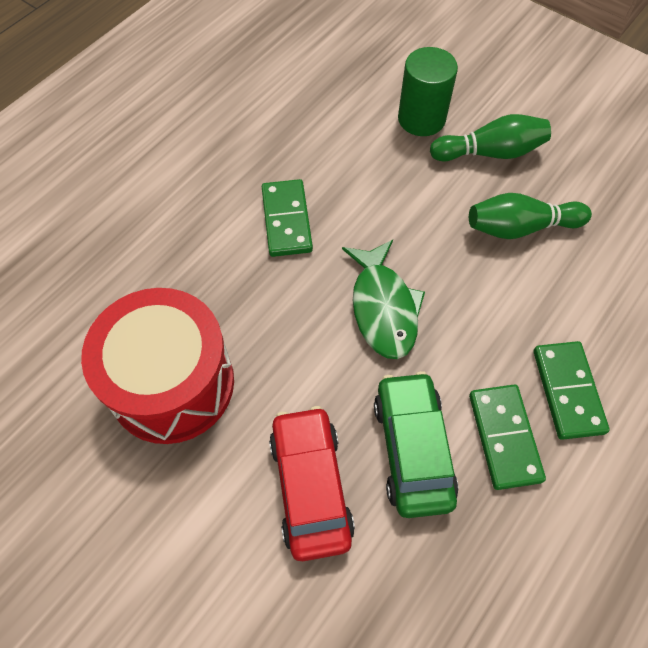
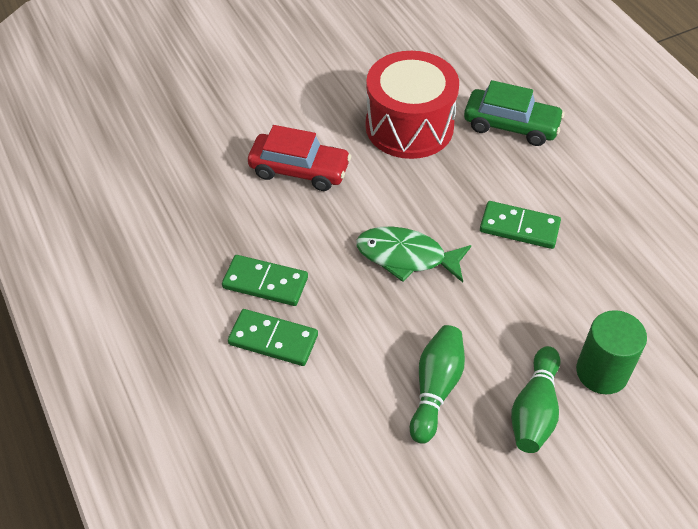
camera: 115 degrees right, 10 degrees down
green car [374,371,459,518] -> green car moved to [464,80,565,146]

